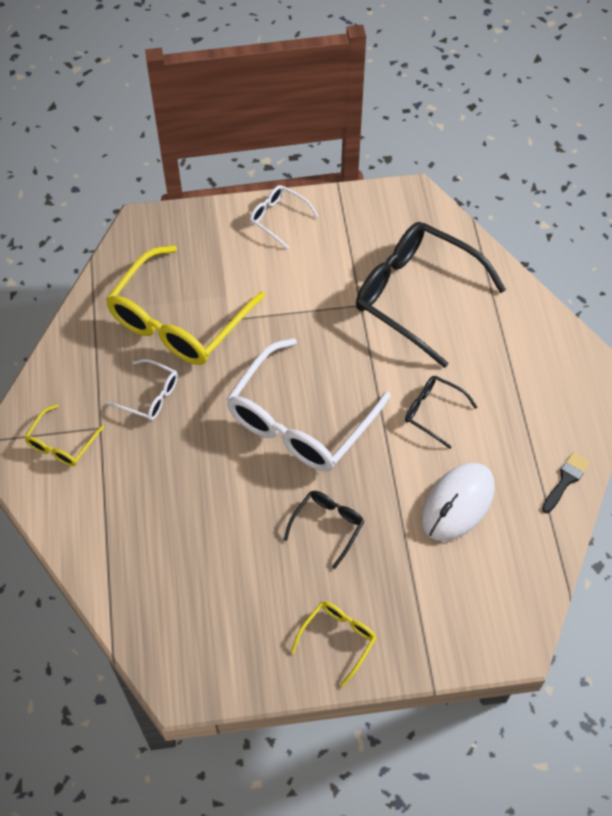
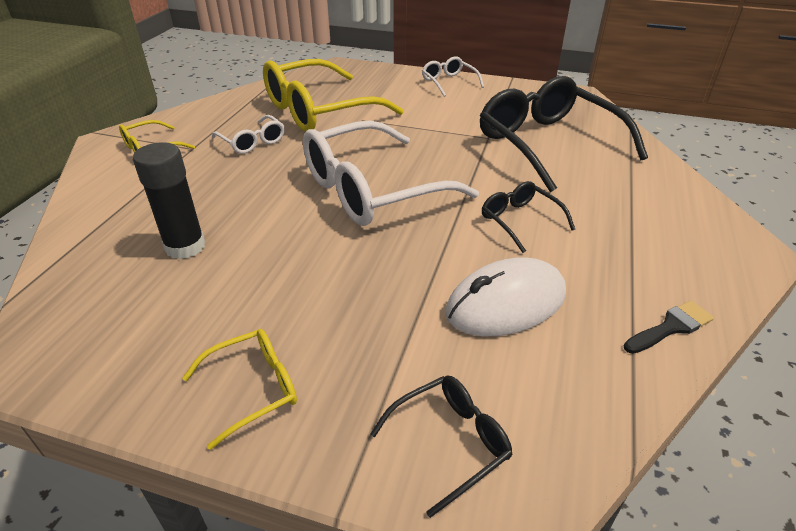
camera: 25 degrees right, 20 degrees down
black glasses [283,491,364,569] -> black glasses moved to [370,376,513,518]
none -> black glue stick [133,142,205,259]

